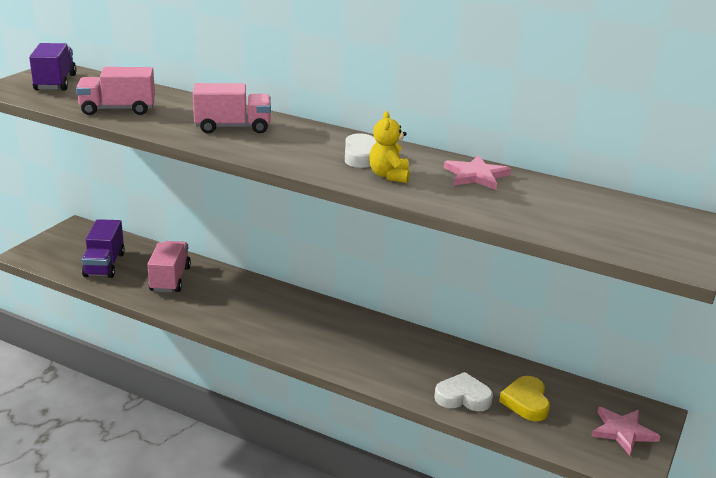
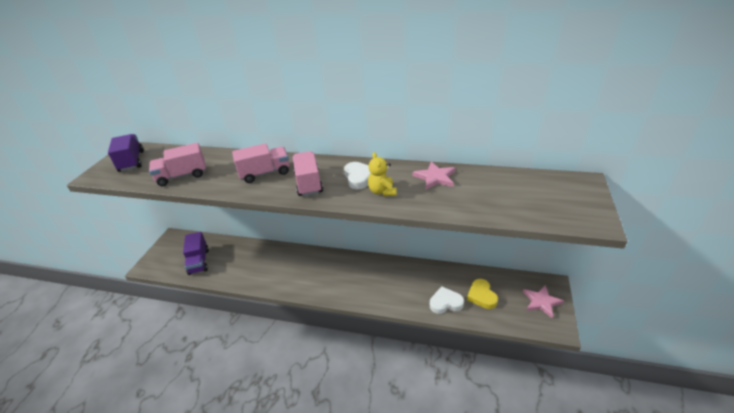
camera: 10 degrees left, 10 degrees up
pink truck [147,241,191,293] -> pink truck moved to [293,151,323,196]

